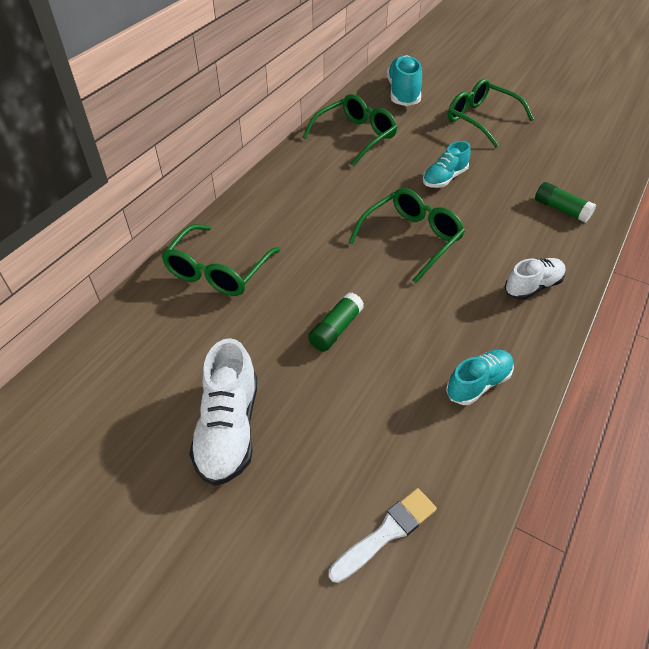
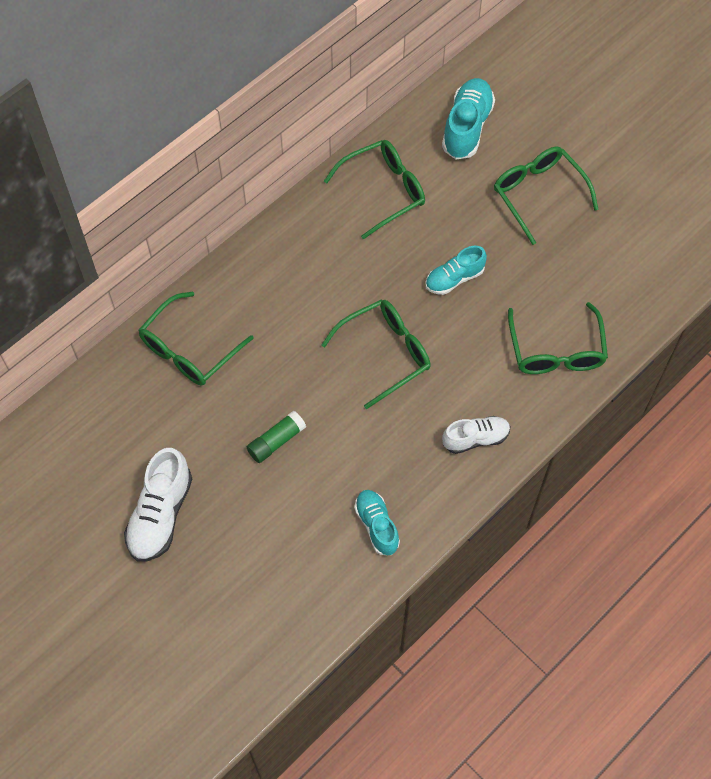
camera: 15 degrees right, 15 degrees up
white brush [329,488,437,583] -> none
turquoise shoe [446,350,514,405] -> turquoise shoe turned 90 degrees counterclockwise [354,490,400,555]
green glue stick [535,182,596,222] -> green glasses [508,302,608,374]

